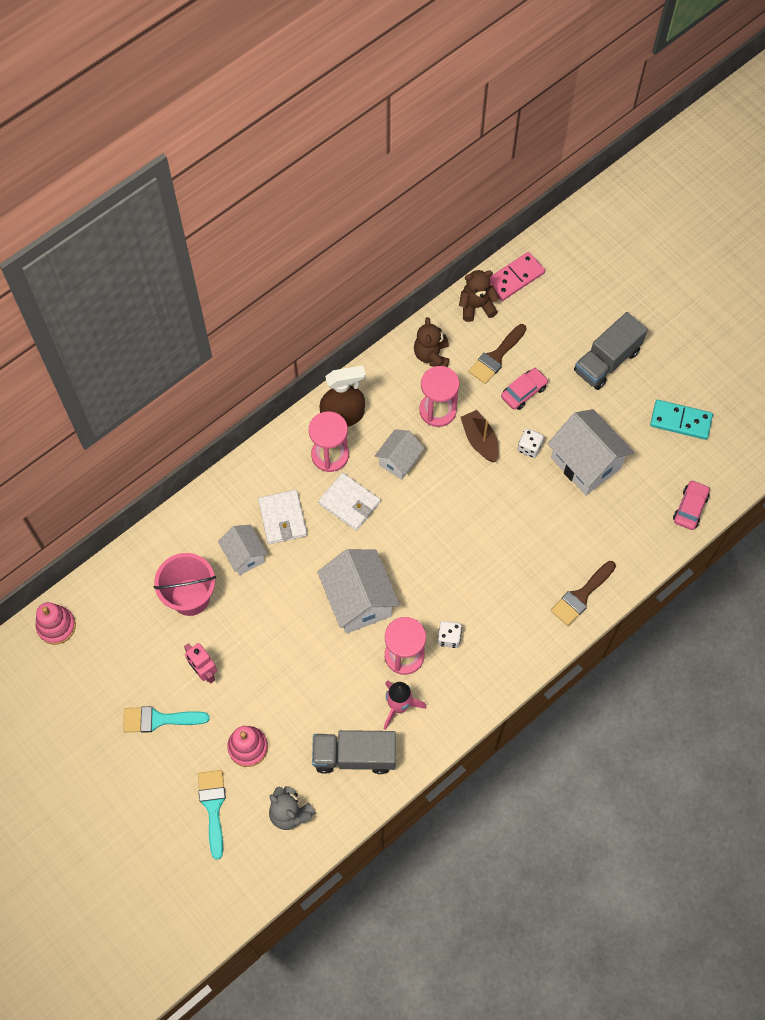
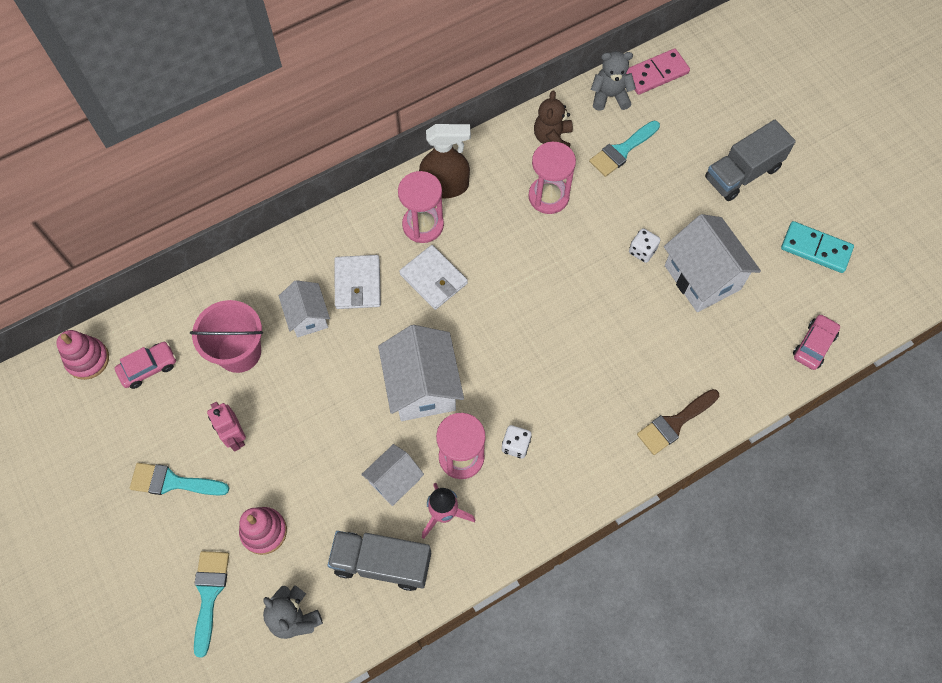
camera: 10 degrees right, 0 degrees up
white house [375,429,424,480] -> white house moved to [361,444,424,506]
brown teddy bear [459,270,500,322] -> grey teddy bear [591,51,636,111]
brown boat [461,410,499,462] -> none
brown brush [469,324,527,384] -> turquoise brush [589,121,660,177]
pink car [501,368,548,410] -> pink car moved to [115,342,176,389]

